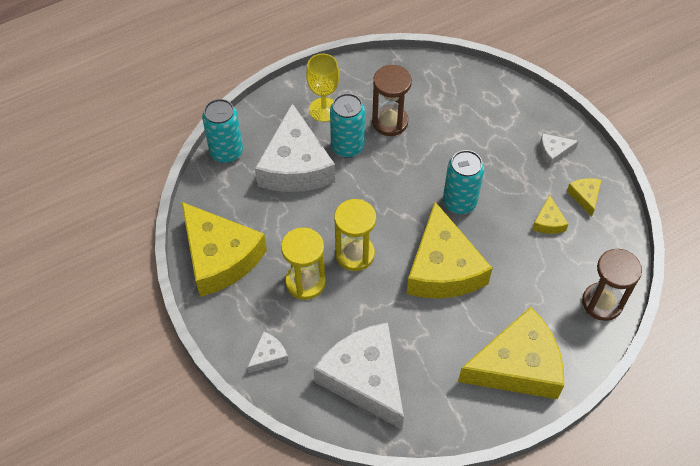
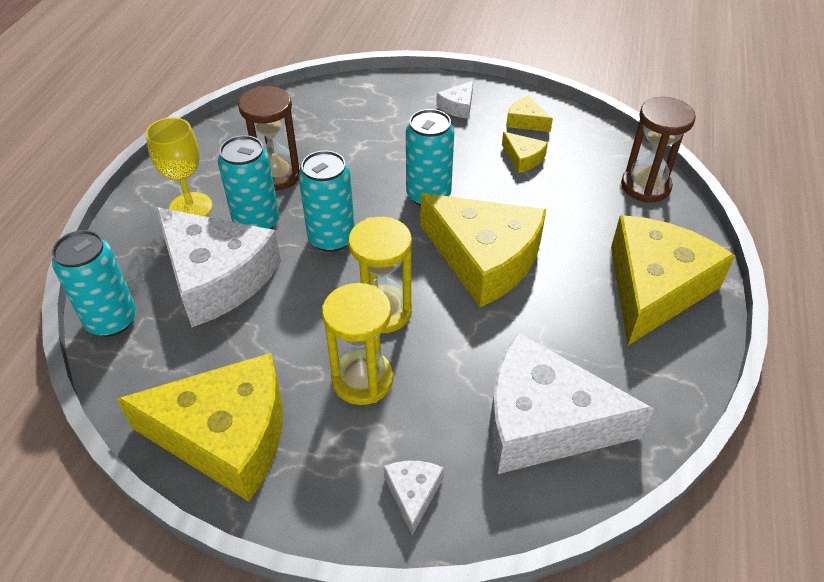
camera: 45 degrees left, 10 degrees down
none -> turquoise can [299,151,355,252]

